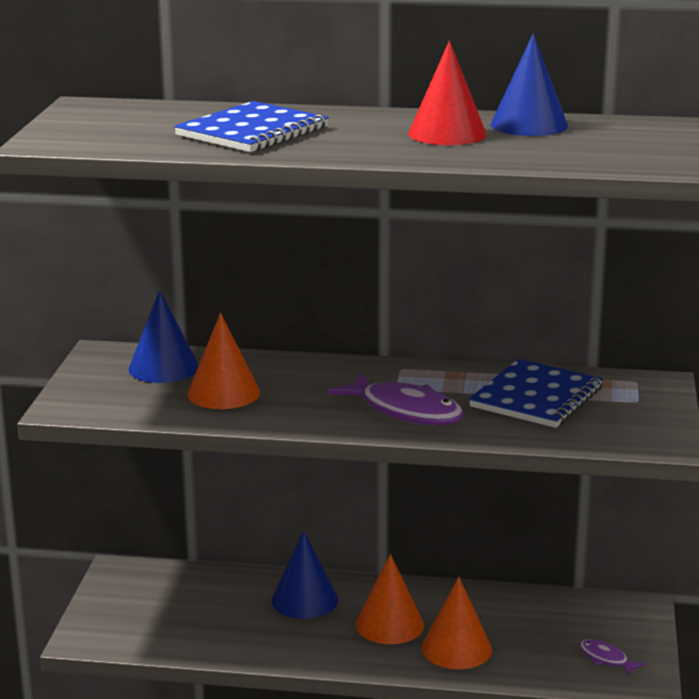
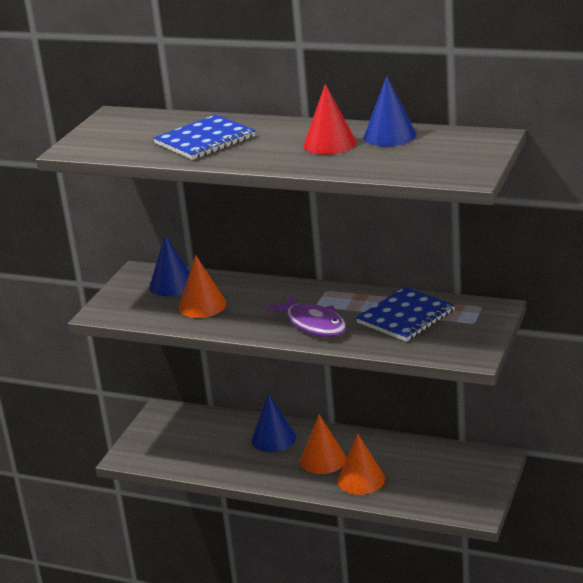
camera: 15 degrees right, 5 degrees up
purple fish [580,639,645,676] -> none

